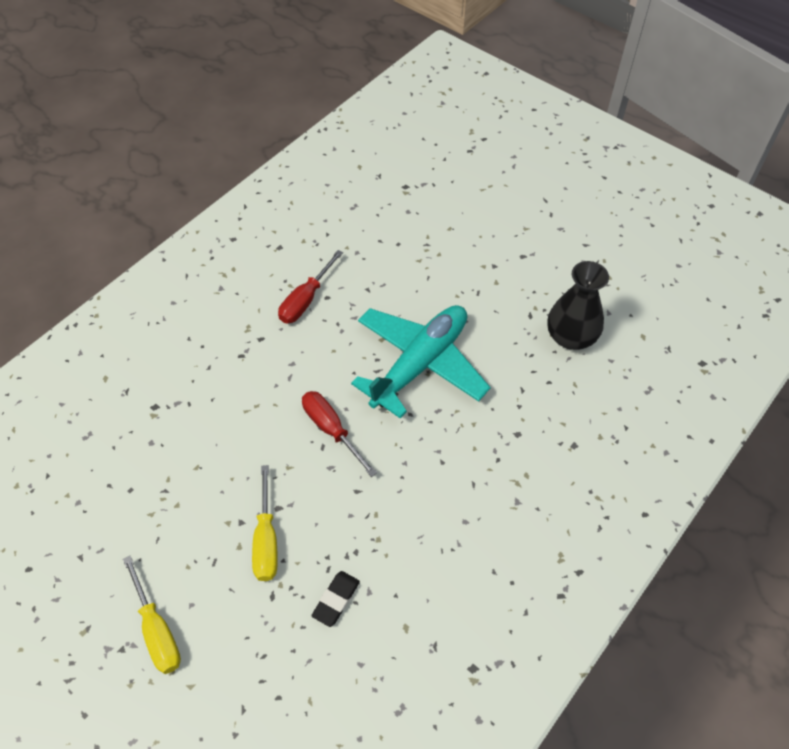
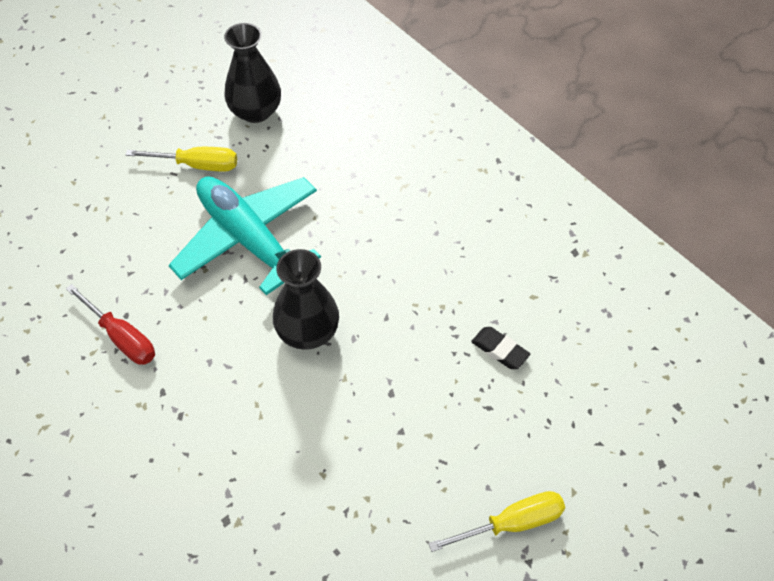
camera: 80 degrees left, 0 degrees up
yellow screwdriver [252,465,278,581] -> yellow screwdriver moved to [126,147,237,172]
red screwdriver [302,391,377,477] -> black vase [273,249,339,350]

